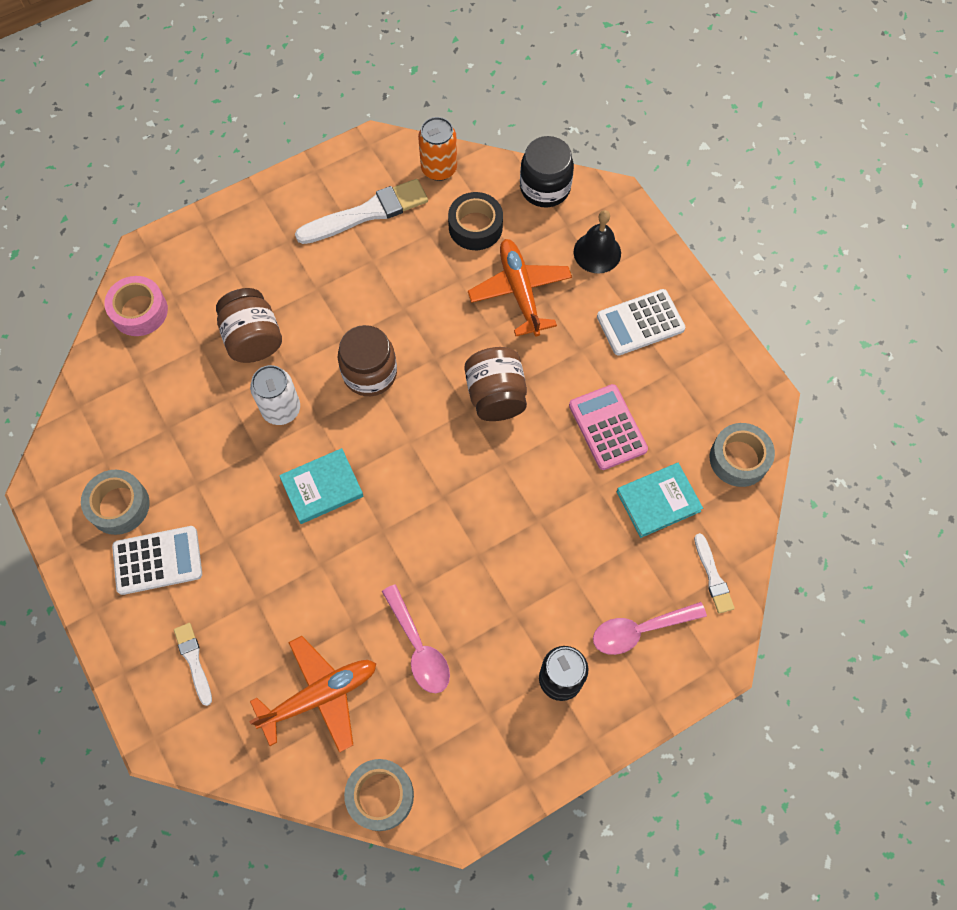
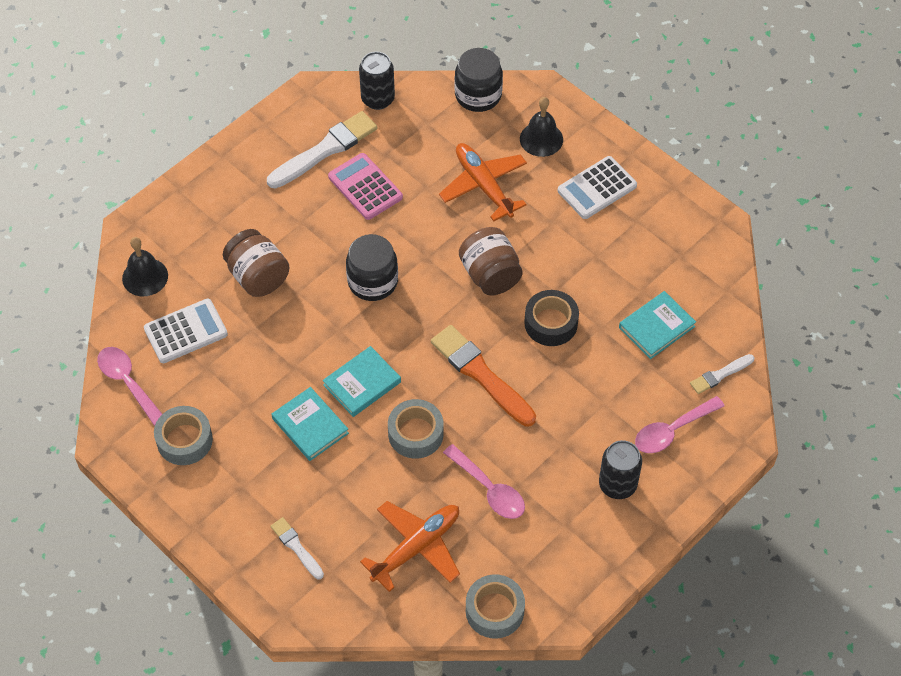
camera: 15 degrees left, 10 degrees down
pink tape [104,276,168,336] -> black bell [122,237,168,296]
white calculator [112,526,202,595] -> white calculator moved to [144,299,228,363]
white can [250,365,300,425] -> none
brown jar [338,325,397,396] -> black jar [346,234,398,301]
orange can [418,117,457,181] -> black can [359,52,395,110]
black tape [448,192,503,250] -> black tape moved to [524,290,579,346]
pink calculator [569,384,648,470] -> pink calculator moved to [328,153,403,220]
white brush [694,533,735,614] -> white brush turned 90 degrees clockwise [690,354,754,394]
grey tape [710,423,775,487] -> grey tape moved to [388,399,444,459]
none -> pink spoon [97,347,162,426]
none -> turquoise book [272,387,349,461]
none -> orange brush [431,325,536,427]

